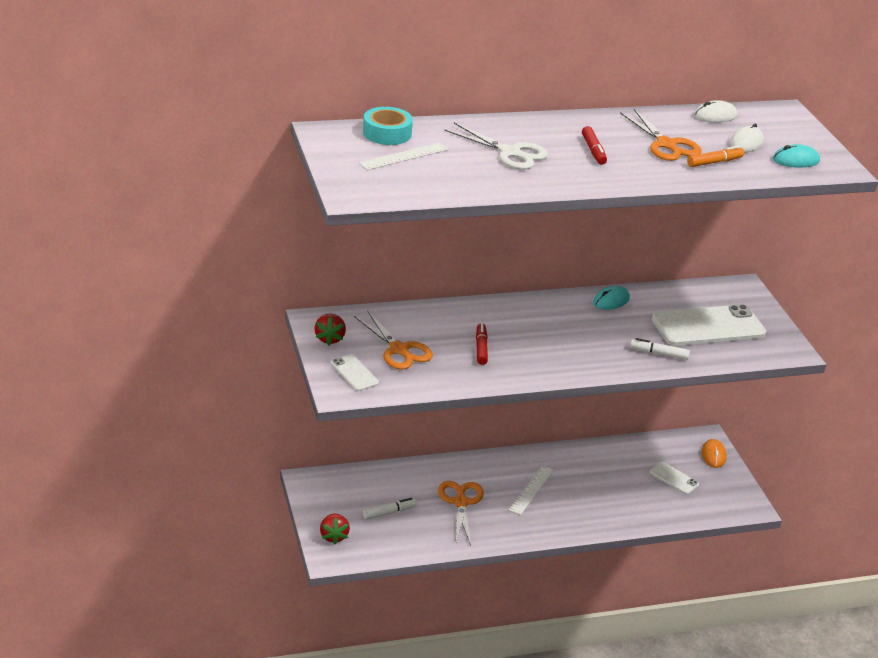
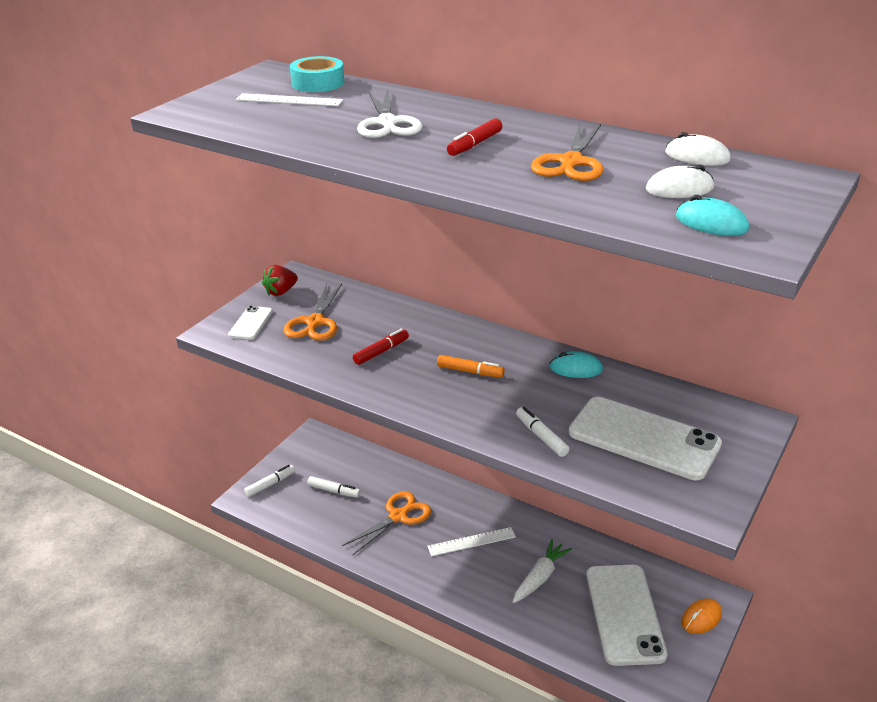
camera: 50 degrees right, 0 degrees up
red strawberry [320,514,350,544] -> white marker [244,465,295,497]
white phone [650,462,699,494] -> white phone [587,565,667,666], size x2.10
orange marker [687,146,744,167] -> orange marker moved to [437,355,505,378]
none -> white carrot [513,539,572,603]

